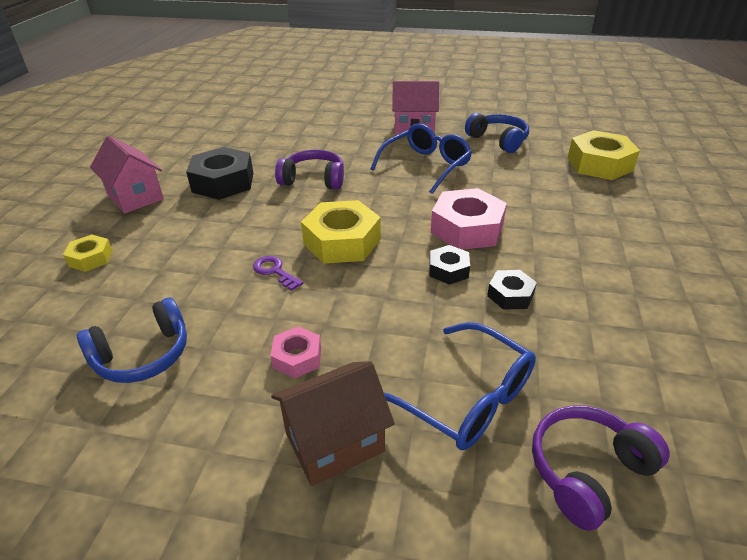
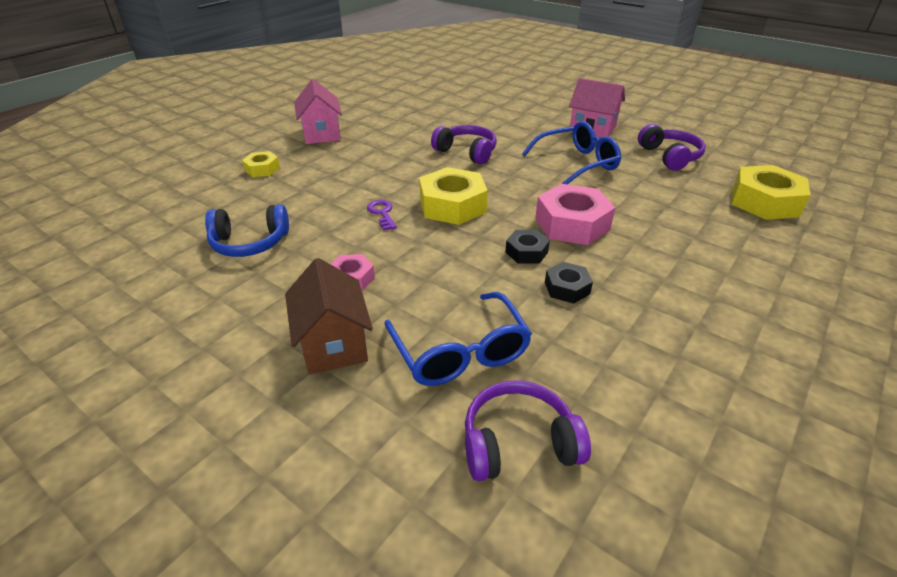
camera: 25 degrees right, 0 degrees up
black nut [186,147,253,200] -> none
brown house [271,361,395,486] -> brown house turned 75 degrees clockwise [285,258,373,375]
blue headphones [465,113,529,153] -> purple headphones [638,124,706,171]

